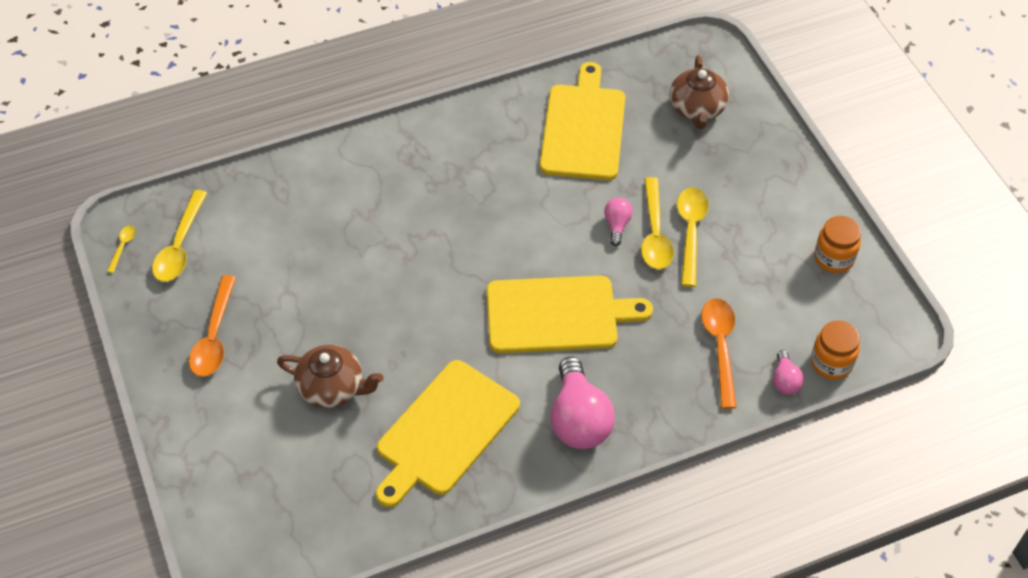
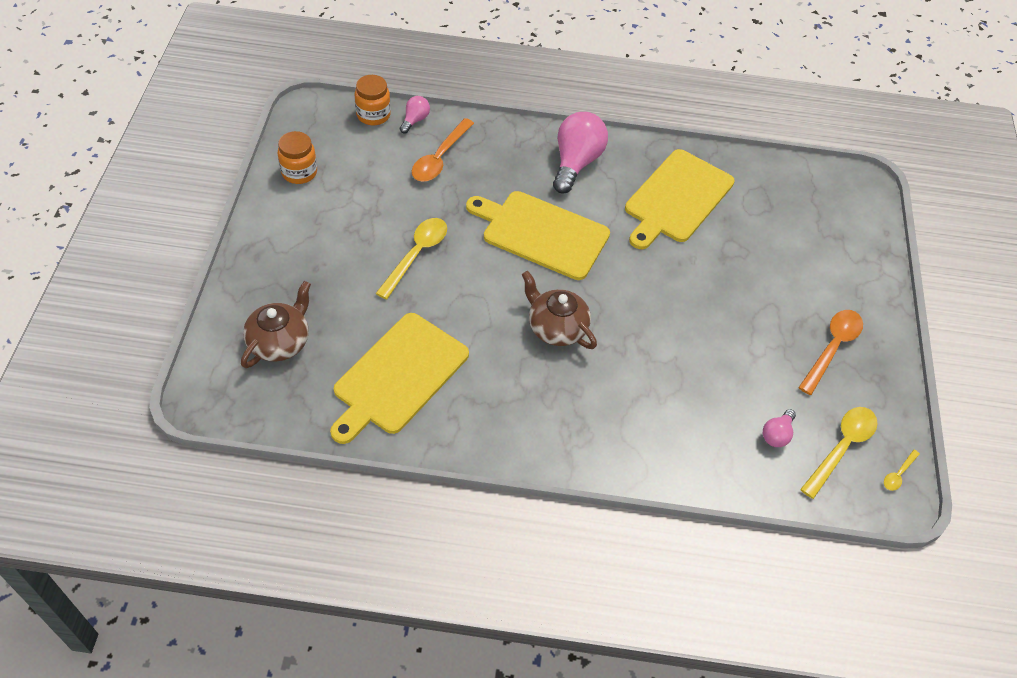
camera: 155 degrees left, 0 degrees up
brown teapot [277,345,384,408] -> brown teapot moved to [522,271,597,349]
yellow cutting board [376,360,520,507] -> yellow cutting board turned 150 degrees clockwise [625,149,735,249]
pink light bulb [604,198,633,246] -> pink light bulb moved to [763,409,796,447]
yellow spoon [677,187,709,287] -> none

